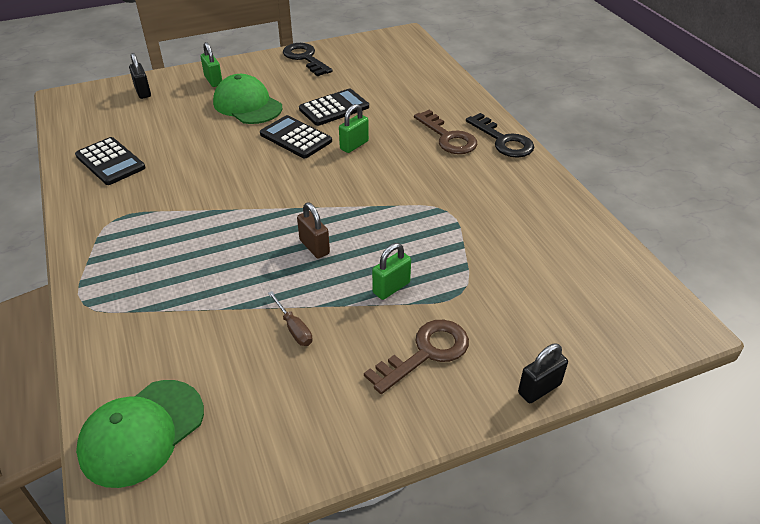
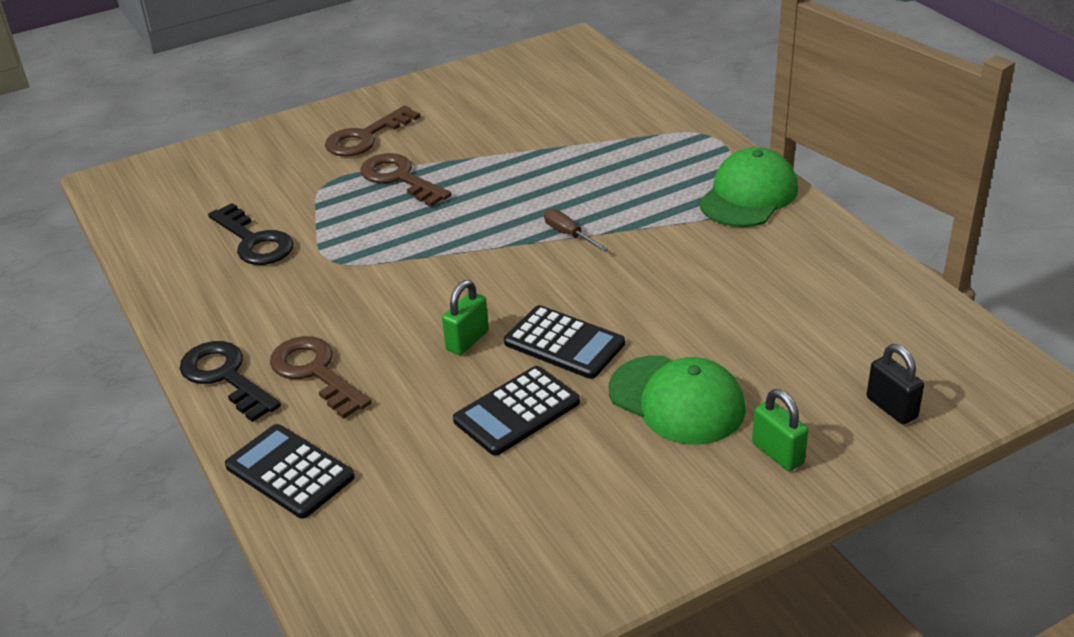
camera: 175 degrees right, 5 degrees down
black calculator [75,137,145,185] -> black calculator moved to [225,424,355,519]
green cap [76,380,204,488] -> green cap moved to [699,147,798,227]
brown screwdriver [268,291,312,346] -> brown screwdriver moved to [544,209,608,251]
black key [283,43,332,76] -> black key moved to [208,203,293,265]
brown padlock [297,203,330,258] -> none
green padlock [372,243,411,300] -> brown key [360,153,452,207]
black padlock [518,344,568,403] -> none

